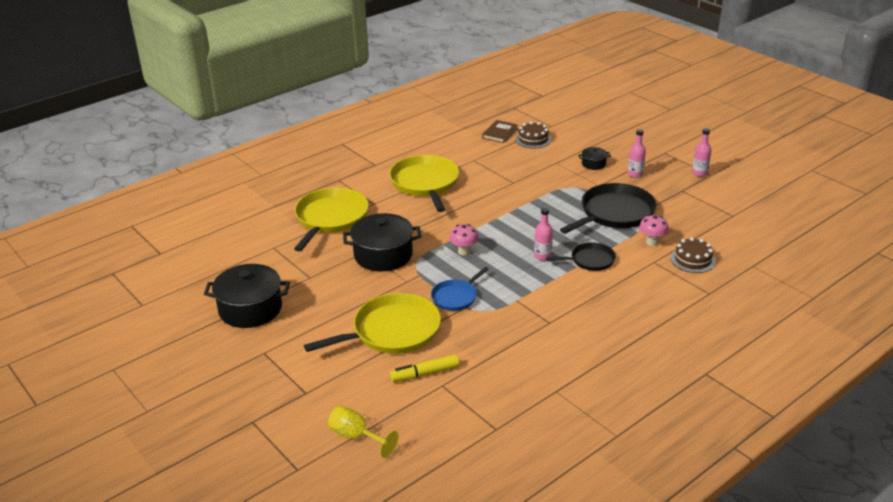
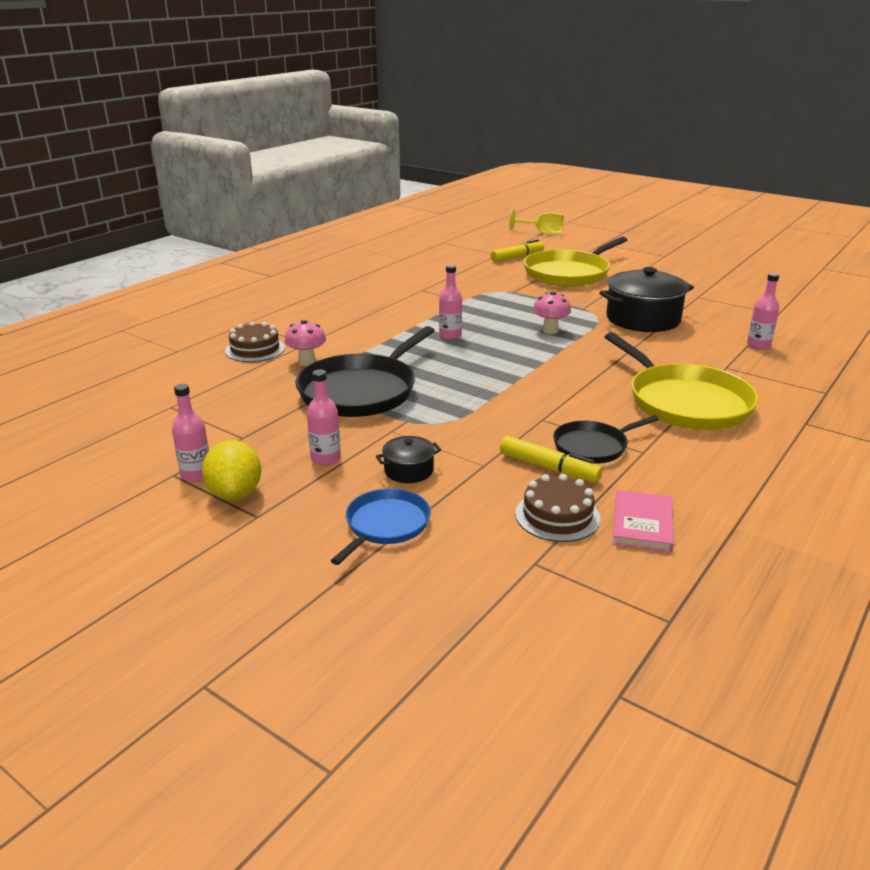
camera: 165 degrees right, 5 degrees down
black pot [204,264,290,328] -> none
yellow pan [294,188,369,252] -> pink bottle [747,273,779,350]
blue pan [431,267,489,311] -> blue pan moved to [331,488,431,565]
brown book [482,120,518,143] -> pink book [612,490,674,552]
black pan [546,242,616,271] -> black pan moved to [553,415,659,464]
none -> yellow lemon [202,440,261,500]
none -> yellow marker [500,436,602,483]

